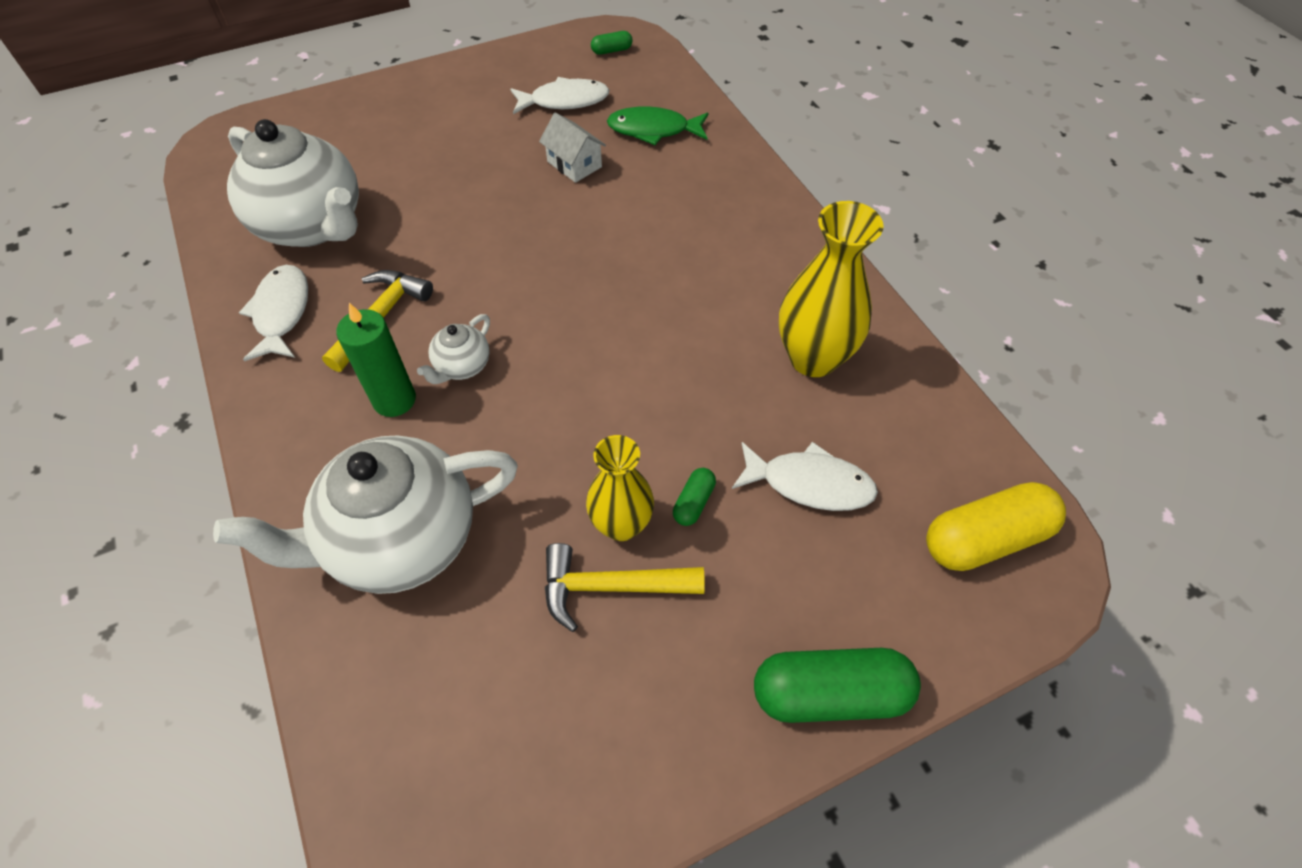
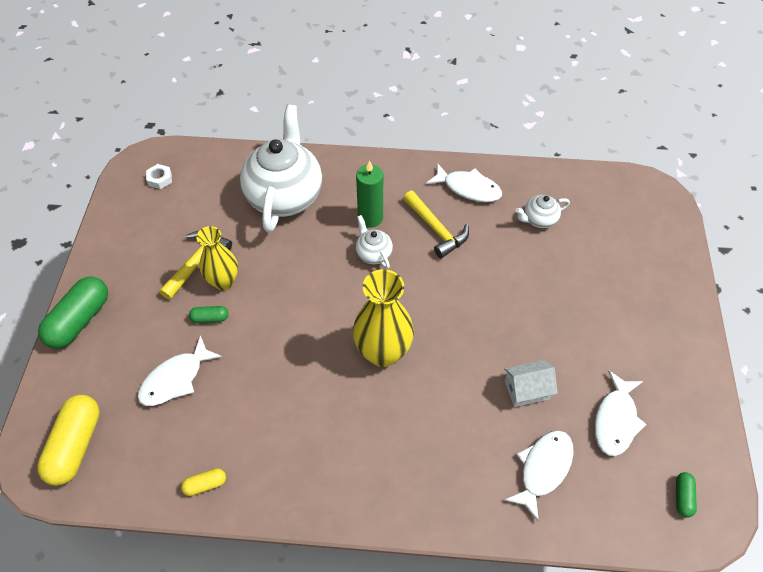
camera: 120 degrees right, 0 degrees up
white teapot [227,119,359,247] -> white teapot [515,195,570,228], size x0.44
green fish [607,106,708,145] -> white fish [504,430,574,521]
green capsule [673,468,716,526] -> green capsule turned 60 degrees counterclockwise [189,306,228,323]
yellow vase [779,201,884,377] -> yellow vase moved to [353,269,414,367]
none -> white nut [146,164,172,189]
none -> yellow capsule [181,468,226,496]

